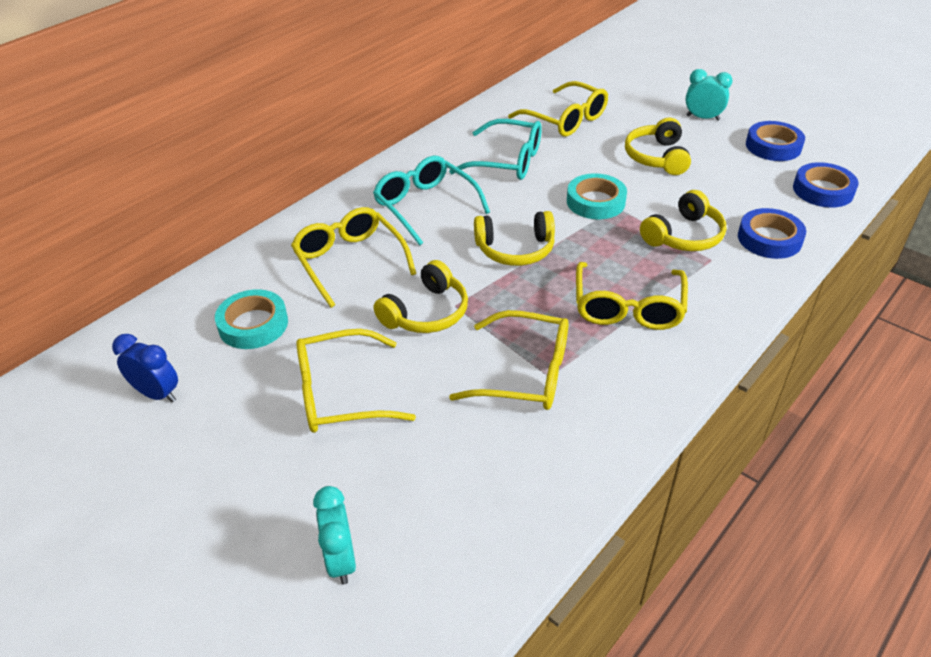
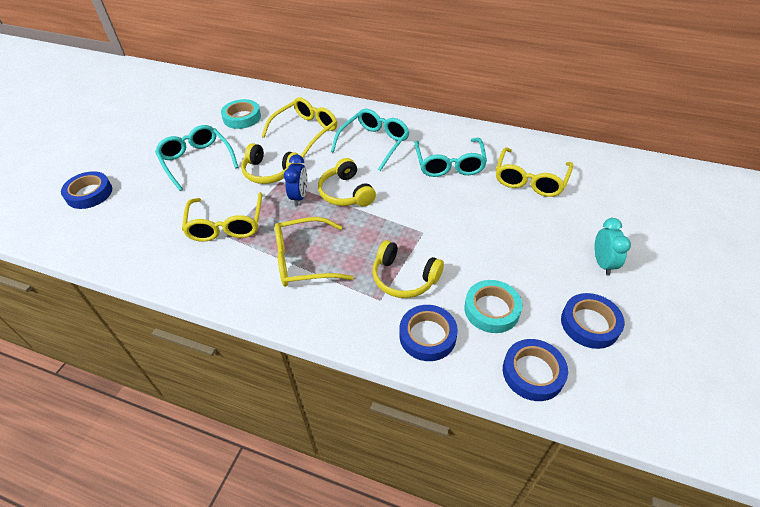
camera: 70 degrees right, 5 degrees up
blue clock [112,334,178,402] -> blue clock moved to [284,155,307,206]
yellow glasses [296,329,416,433] -> turquoise glasses [155,125,238,191]
turquoise clock [313,486,356,584] -> blue tape [61,171,112,209]
turquoise tape [567,173,627,219] -> turquoise tape moved to [464,280,522,333]
yellow headphones [625,118,691,175] -> none

